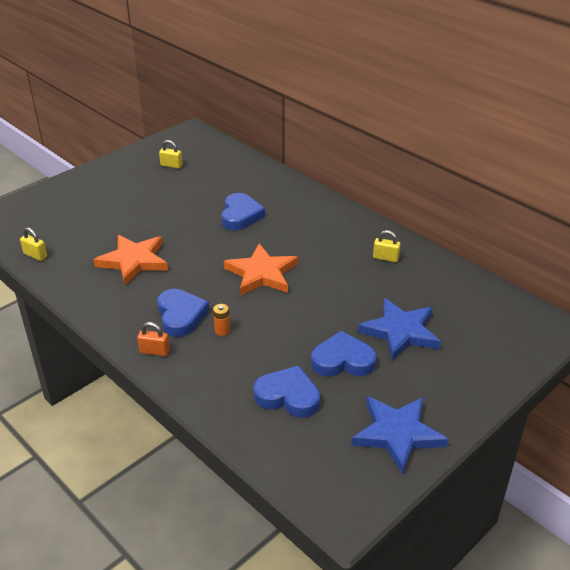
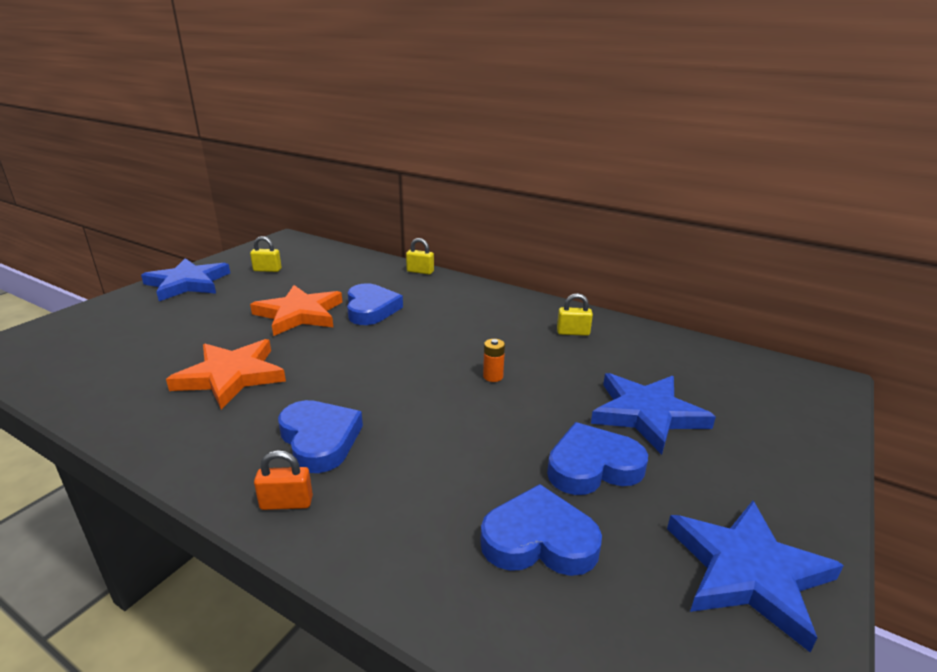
camera: 15 degrees left, 10 degrees down
yellow padlock [20,227,47,261] -> yellow padlock moved to [406,238,434,275]
orange battery [213,304,230,336] -> orange battery moved to [483,339,505,382]
orange star [224,244,298,296] -> orange star moved to [250,285,342,336]
none -> blue star [141,258,230,301]

